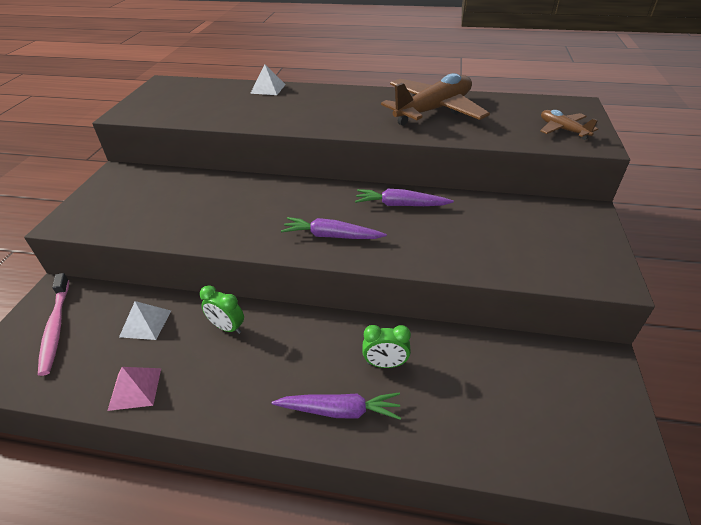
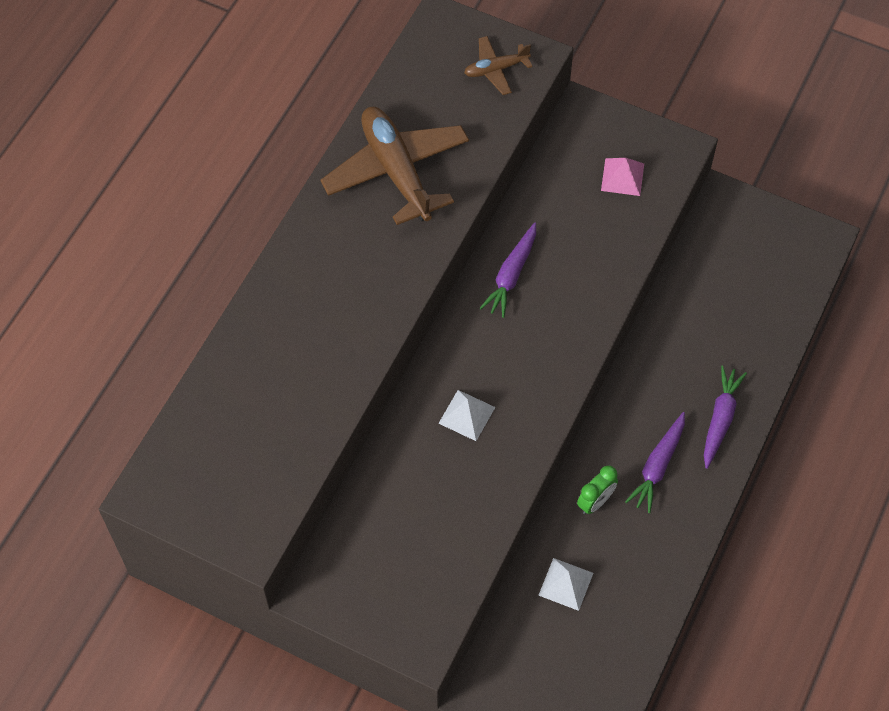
camera: 75 degrees left, 20 degrees up
pink toothbrush [38,273,69,376] -> none
pink pyramid [107,367,161,411] -> pink pyramid moved to [601,158,644,196]
white pyramid [250,65,286,95] -> white pyramid moved to [438,390,495,441]
purple carrot [281,217,387,239] -> purple carrot moved to [625,412,685,513]
green clock [362,325,411,368] -> none

